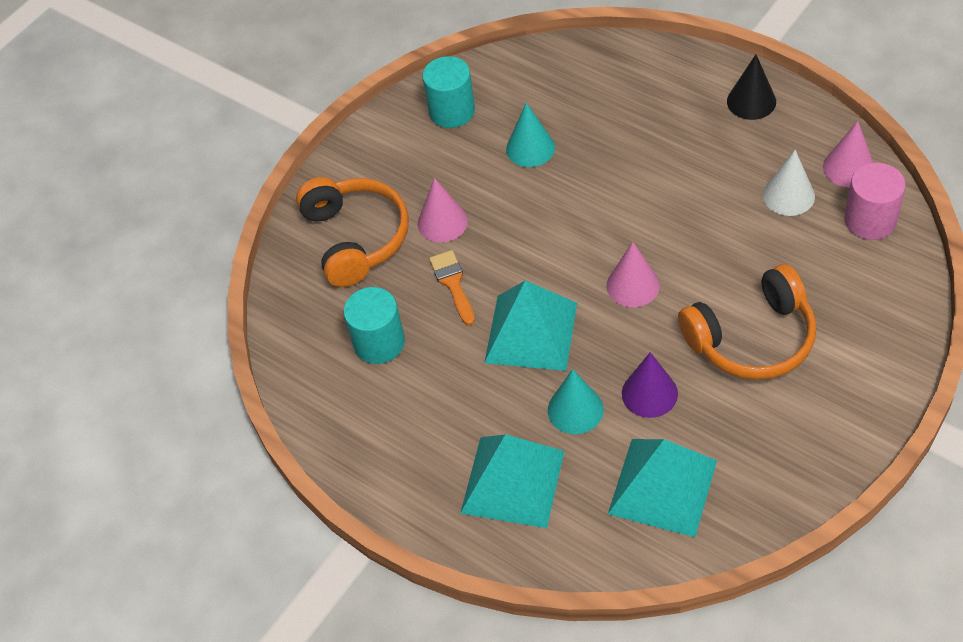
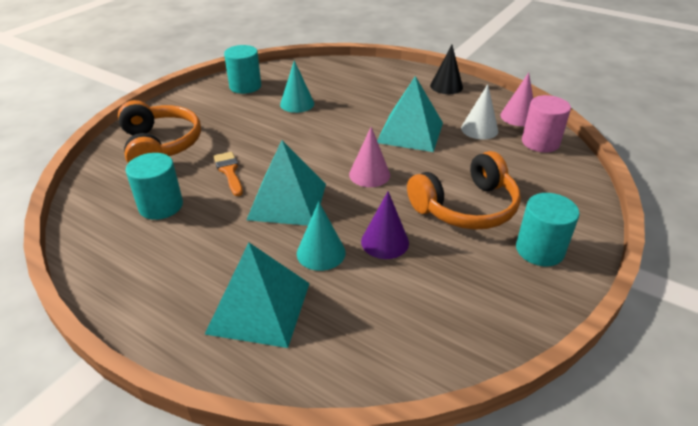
camera: 10 degrees left, 15 degrees down
pink cone [418,178,468,242] -> none
turquoise pyramid [608,439,717,537] -> turquoise pyramid moved to [377,76,443,152]
none -> turquoise cylinder [516,193,579,266]

